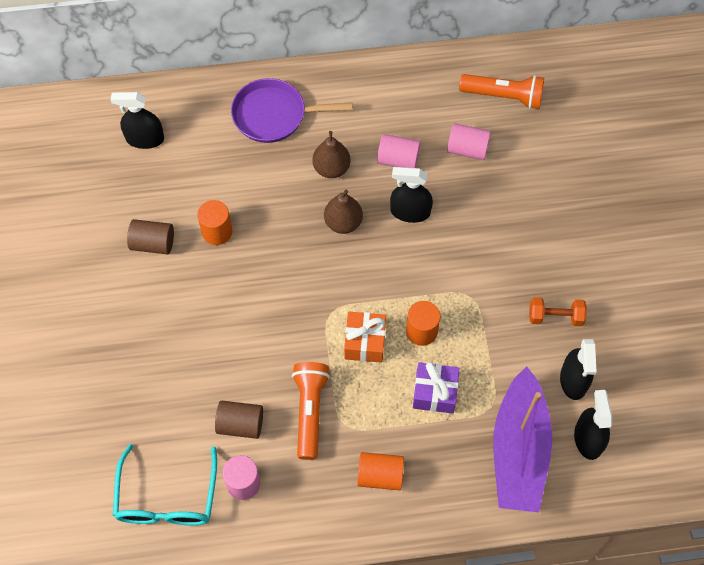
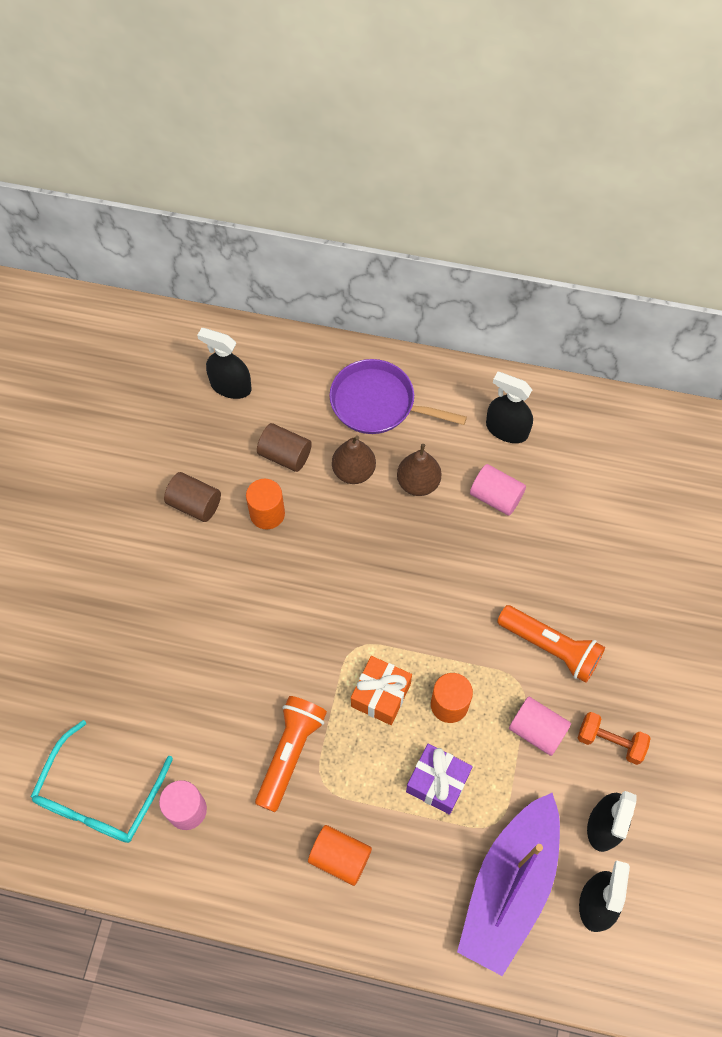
camera: 20 degrees right, 0 degrees up
brown cylinder [215,401,263,439] -> brown cylinder moved to [257,423,312,472]
brown pear [324,190,363,234] -> brown pear moved to [332,435,376,484]
black spray bottle [390,167,433,223] -> black spray bottle moved to [486,372,533,443]
pink cylinder [447,123,491,160] -> pink cylinder moved to [509,696,571,756]
orange flashlight [459,74,544,109] -> orange flashlight moved to [497,605,605,683]

